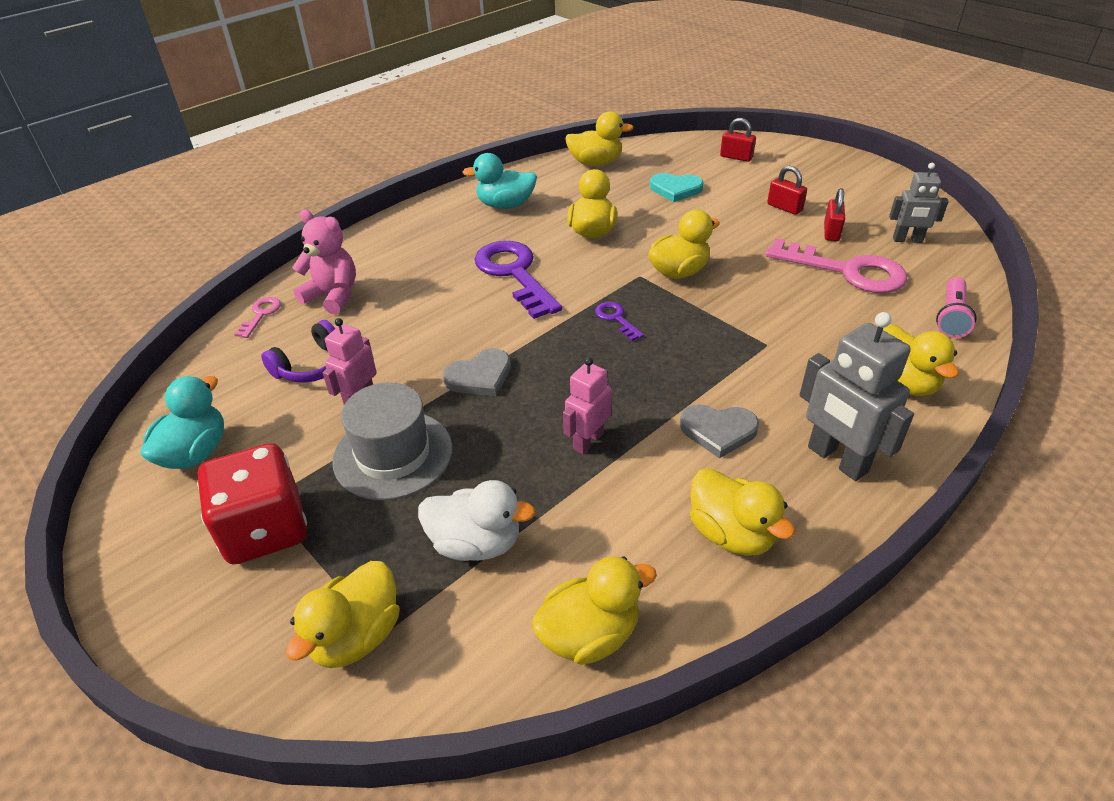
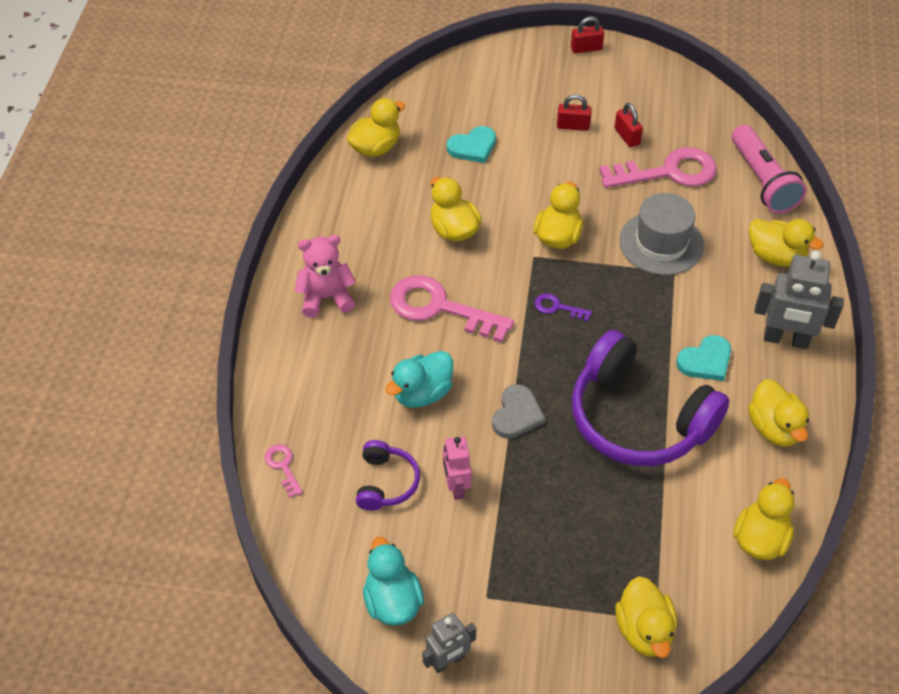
camera: 40 degrees left, 10 degrees up
red dice [197,443,307,564] -> none
pink teddy bear [292,210,356,314] -> pink teddy bear moved to [295,235,356,318]
grey hat [332,382,453,501] -> grey hat moved to [619,193,704,275]
white duck [418,480,536,561] -> none
turquoise duck [462,153,537,209] -> turquoise duck moved to [385,351,453,408]
purple key [475,241,562,319] -> pink key [390,275,514,343]
pink robot [563,357,612,454] -> purple headphones [572,330,729,466]
grey heart [680,404,759,458] -> turquoise heart [676,335,731,381]
yellow duck [690,468,795,556] -> yellow duck turned 60 degrees clockwise [748,379,809,447]
red padlock [720,118,756,162] -> red padlock moved to [571,17,604,53]
grey robot [889,163,949,243] -> grey robot moved to [422,613,476,673]
pink flashlight [936,277,976,338] -> pink flashlight [732,125,807,213], size x1.59

